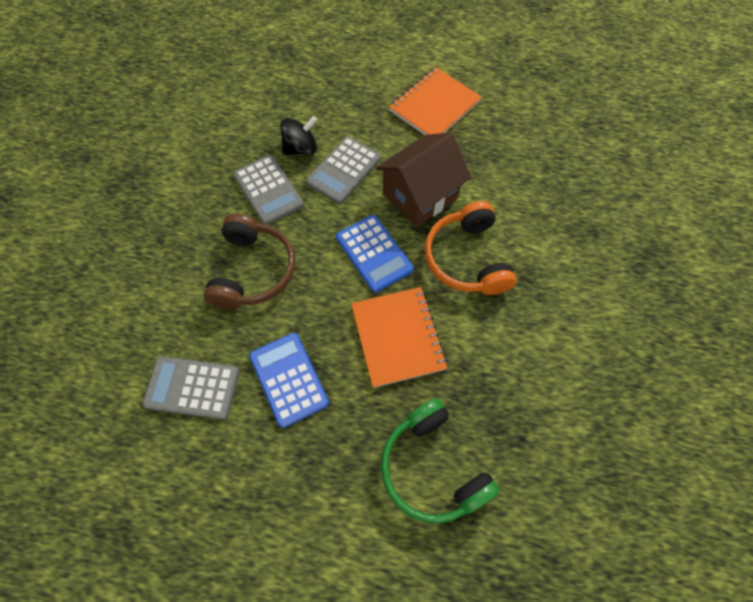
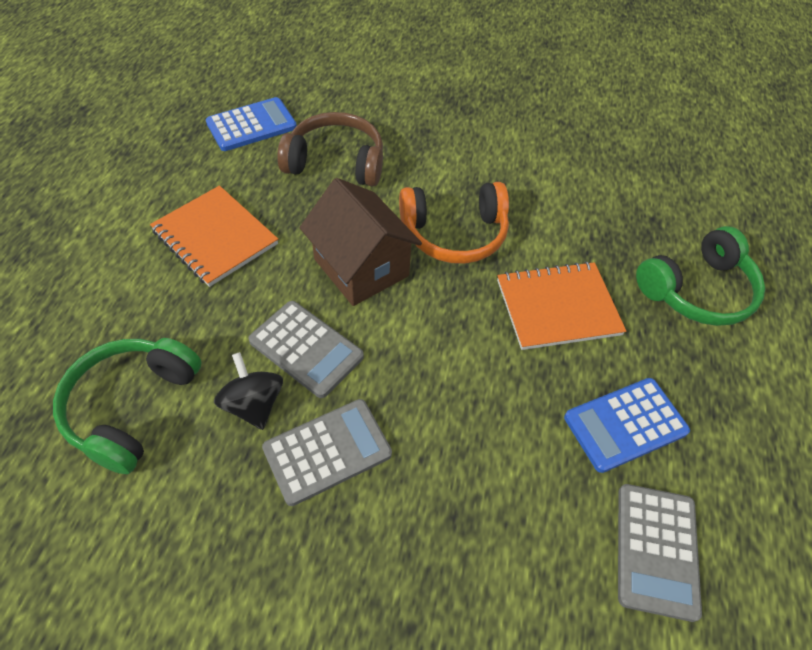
camera: 90 degrees left, 10 degrees down
brown headphones [203,214,295,309] -> brown headphones moved to [277,112,383,187]
blue calculator [336,215,414,293] -> blue calculator moved to [206,97,297,151]
none -> green headphones [53,338,201,474]

